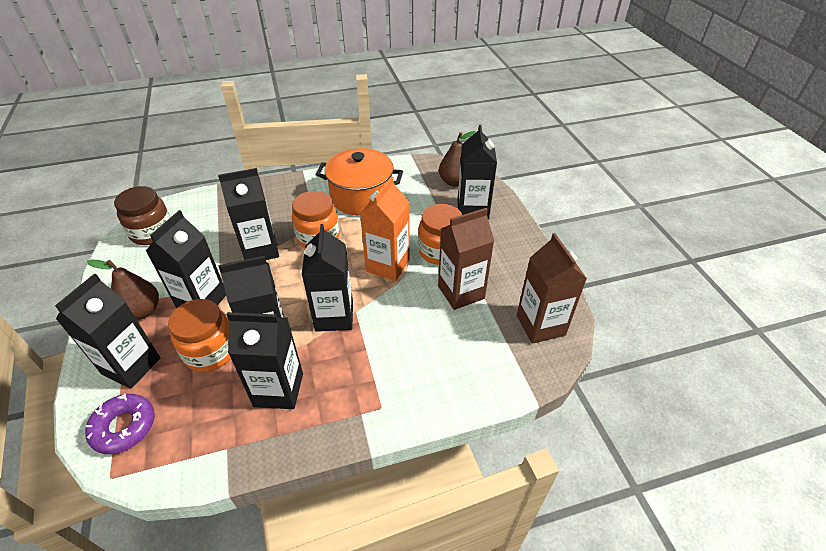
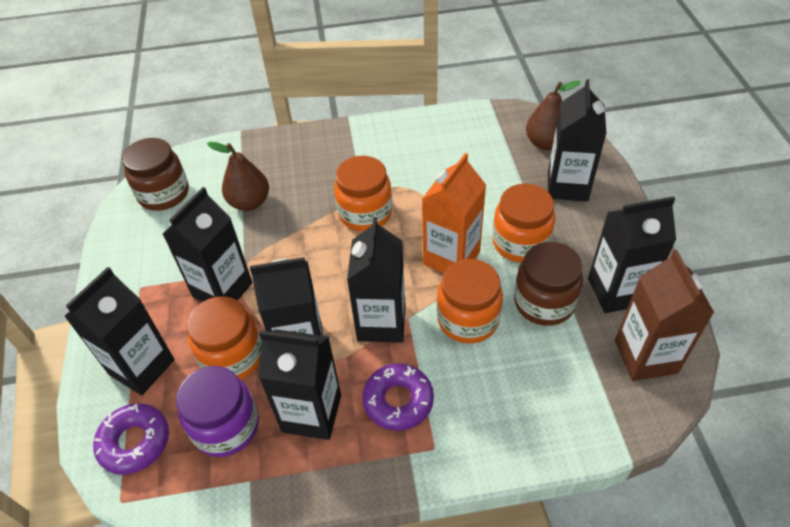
camera: 10 degrees right, 5 degrees up
brown pear [87,260,159,320] -> brown pear moved to [207,142,269,211]
black carton [218,168,279,260] -> black carton moved to [588,196,676,313]
orange pot [315,148,403,216] -> none
brown carton [438,208,494,310] -> brown jar [514,242,583,326]
none -> purple jar [176,366,259,457]
none -> purple donut [362,363,434,431]
none -> orange jar [437,259,503,343]

